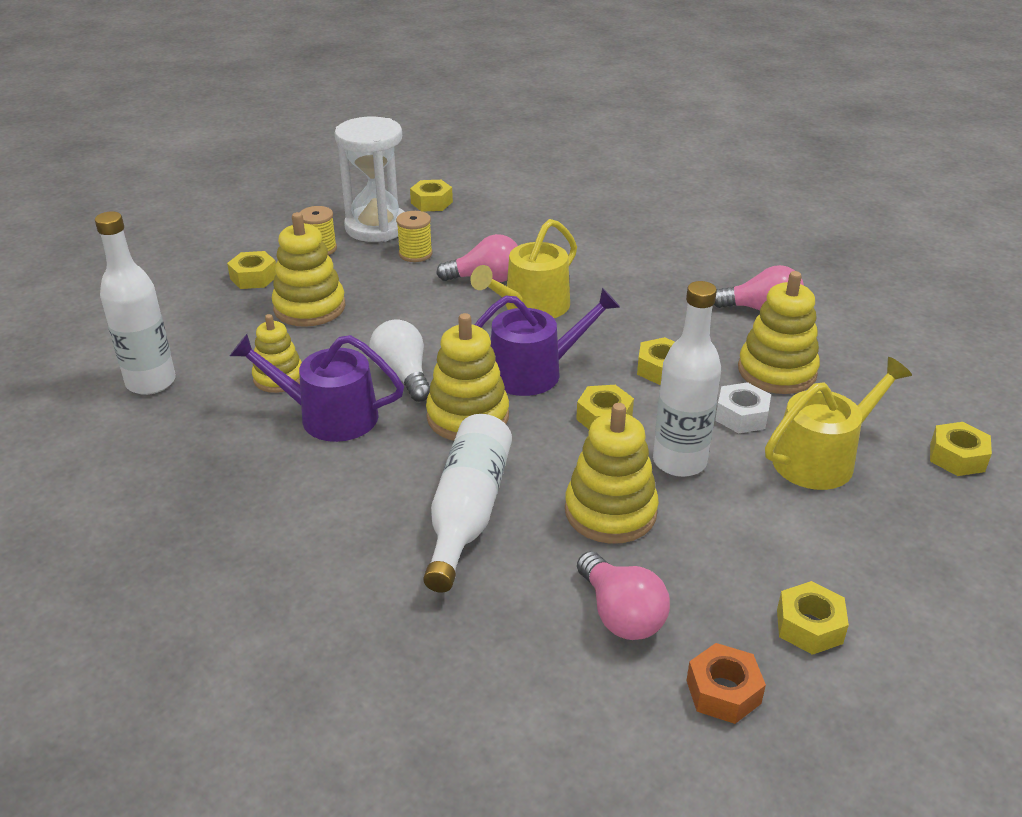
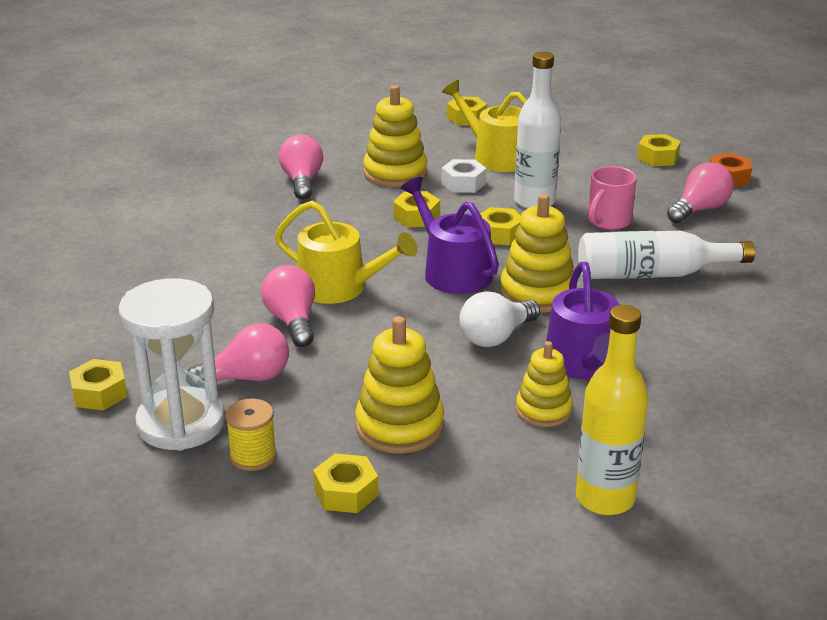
camera: 105 degrees left, 5 degrees down
white bottle [95,211,176,395] -> yellow bottle [576,305,649,515]
yellow spool [396,211,432,262] -> pink light bulb [188,323,289,381]
yellow stacking toy [565,403,659,544] -> pink mug [588,166,637,230]

